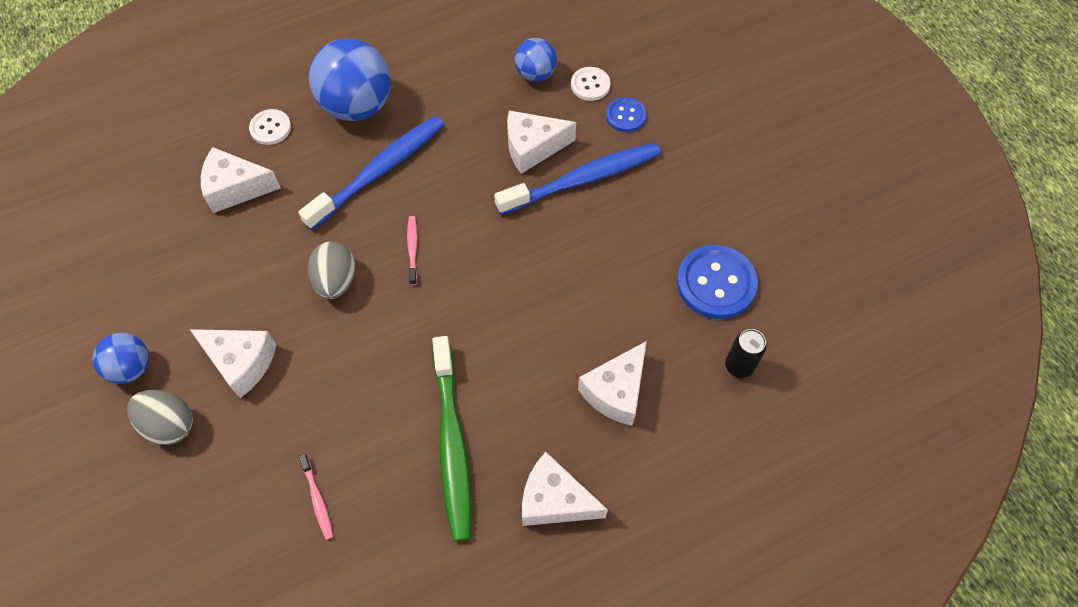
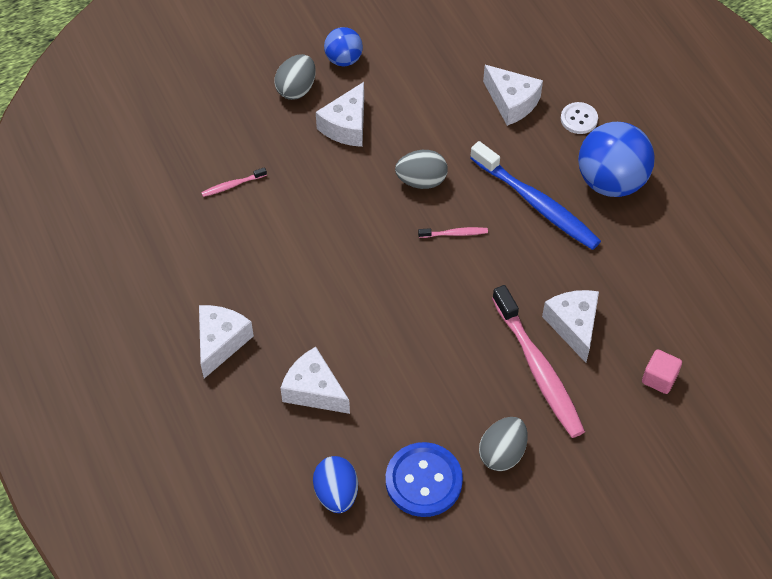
camera: 90 degrees right, 5 degrees down
white cheese [201,147,280,213] -> white cheese turned 135 degrees clockwise [483,65,543,126]
green toothbrush [432,336,472,541] -> none
blue toothbrush [494,142,661,215] -> pink toothbrush [492,285,585,438]
blue ball [514,38,557,82] -> none
white button [571,67,611,101] -> pink cube [642,349,682,394]
blue button [606,97,646,132] -> none
black can [725,329,767,378] -> blue egg [313,456,358,513]
none -> grey egg [479,417,528,471]

